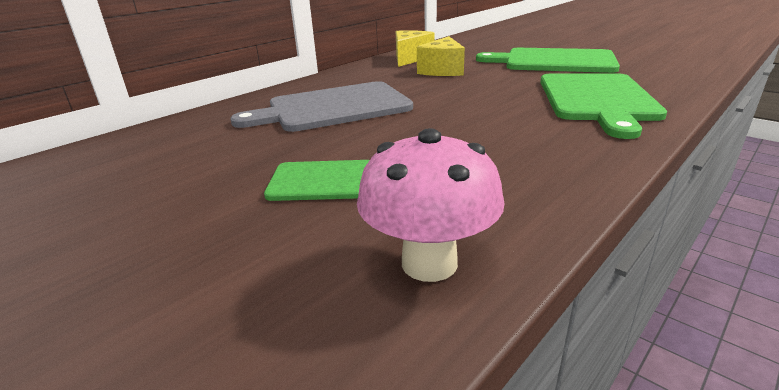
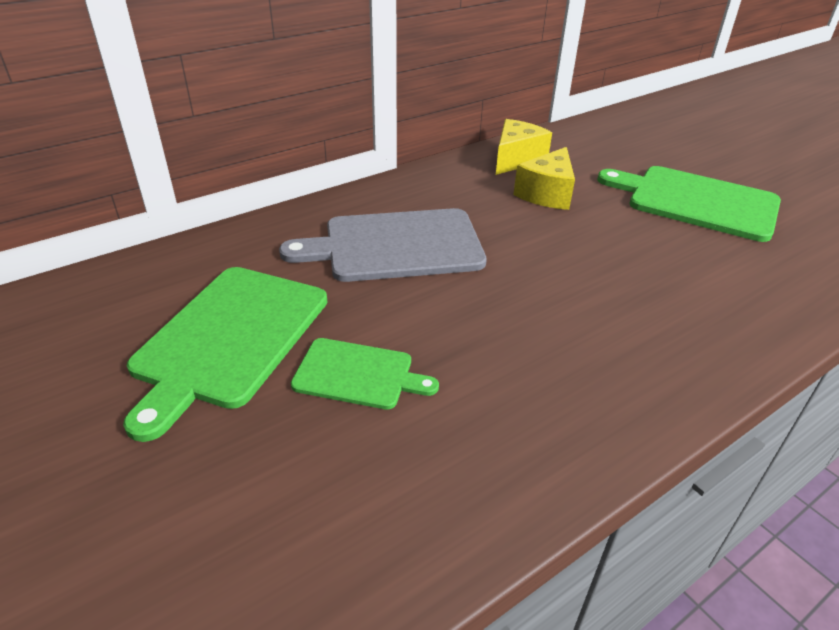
camera: 10 degrees right, 10 degrees up
pink mushroom [357,128,504,282] -> none
green cutting board [540,73,667,139] -> green cutting board moved to [123,267,327,442]

